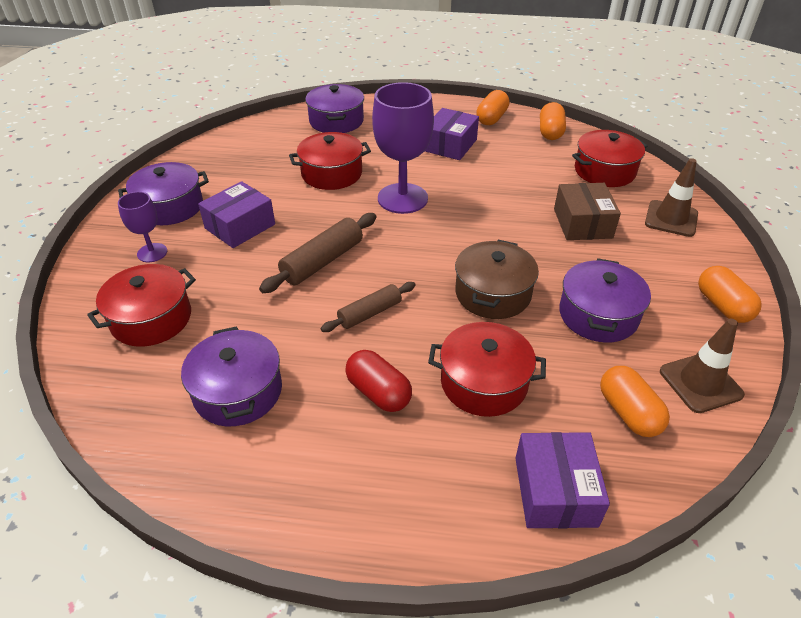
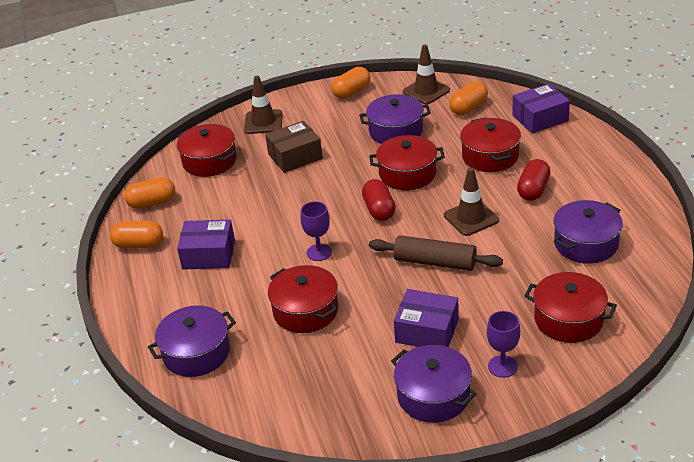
camera: 110 degrees left, 5 degrees down
brown rolling pin [321,282,416,332] -> brown traffic cone [444,167,499,236]
purple goblet [372,82,434,214] -> purple goblet [301,201,332,261], size x0.52
brown pot [455,240,539,319] -> red pot [369,135,445,191]
none -> red capsule [362,179,396,221]

